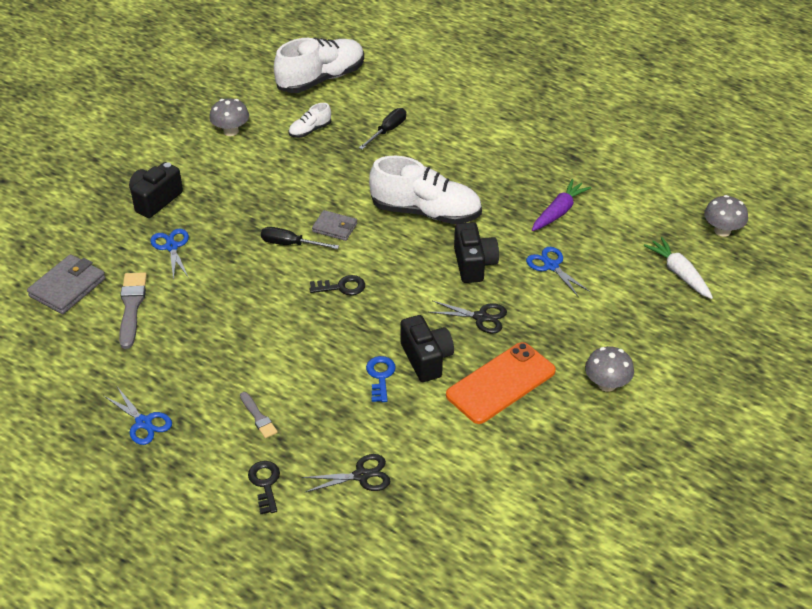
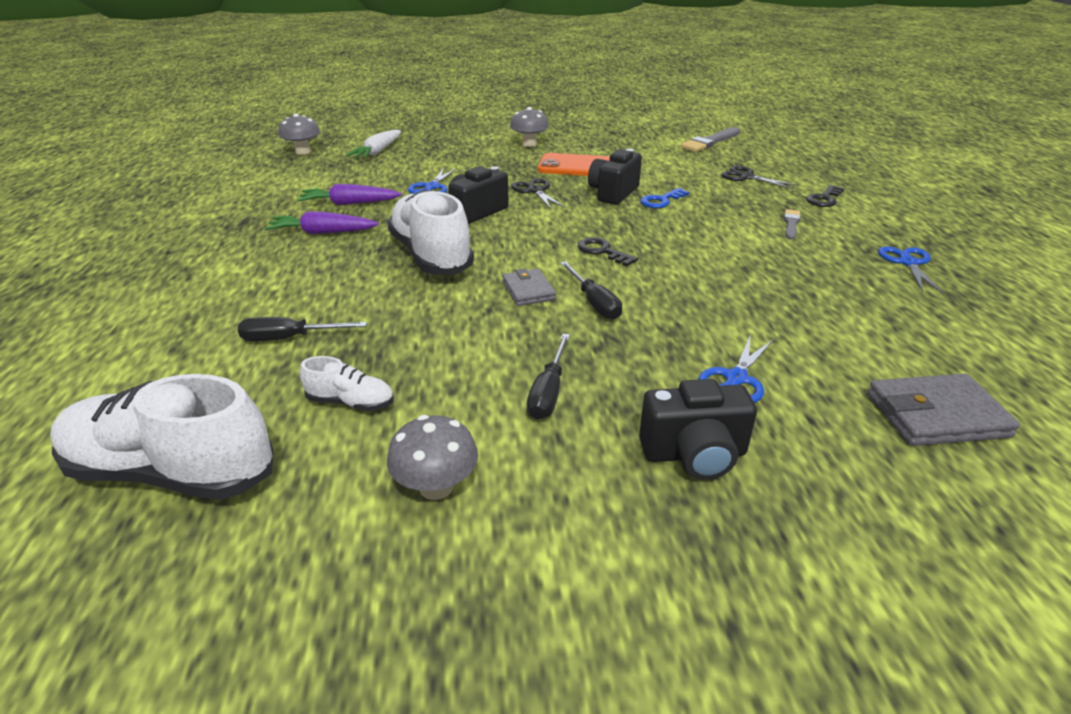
camera: 130 degrees left, 10 degrees down
grey brush [119,272,147,349] -> grey brush moved to [681,127,740,152]
none -> purple carrot [265,212,379,234]
none -> black screwdriver [527,334,570,420]

